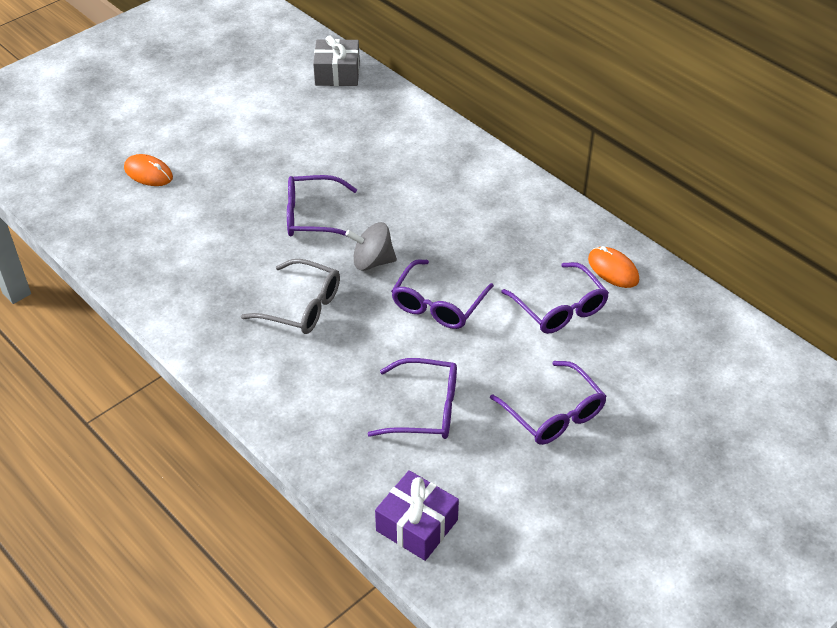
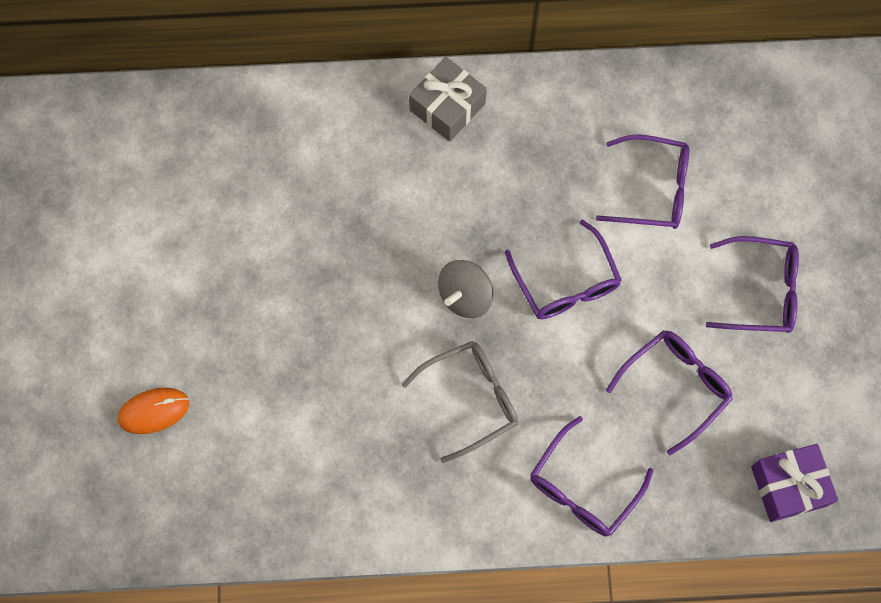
camera: 50 degrees left, 25 degrees up
purple glasses [287,175,357,236] -> purple glasses moved to [530,416,653,536]
grey gift [313,36,360,86] -> grey gift moved to [409,57,487,142]
orange mouse [588,246,639,288] -> none

